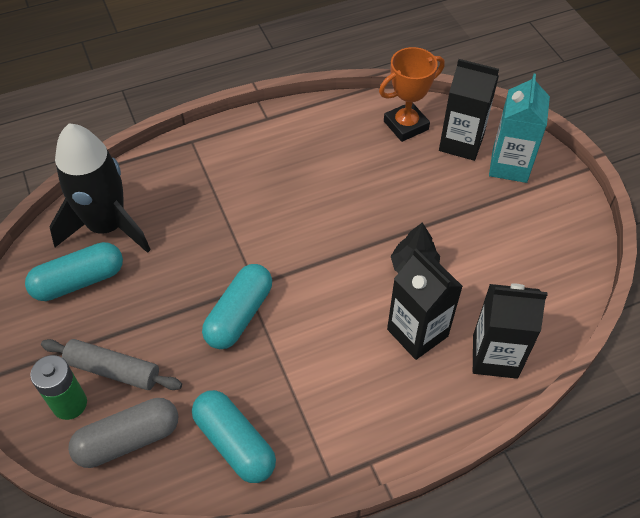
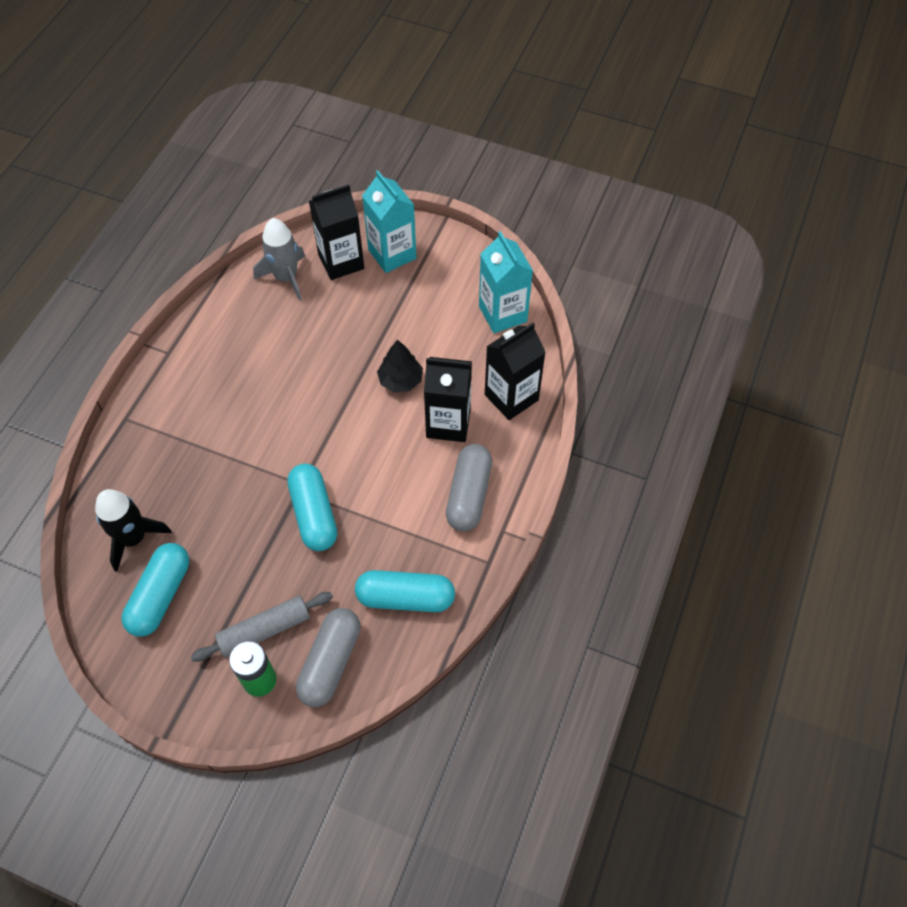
camera: 45 degrees left, 5 degrees up
black rocket [49,123,151,253] -> black rocket [95,489,172,572], size x0.66
orange trophy [379,47,445,142] -> grey rocket [253,218,305,301]
none -> grey capsule [446,444,492,531]
none -> turquoise carton [479,231,533,333]

